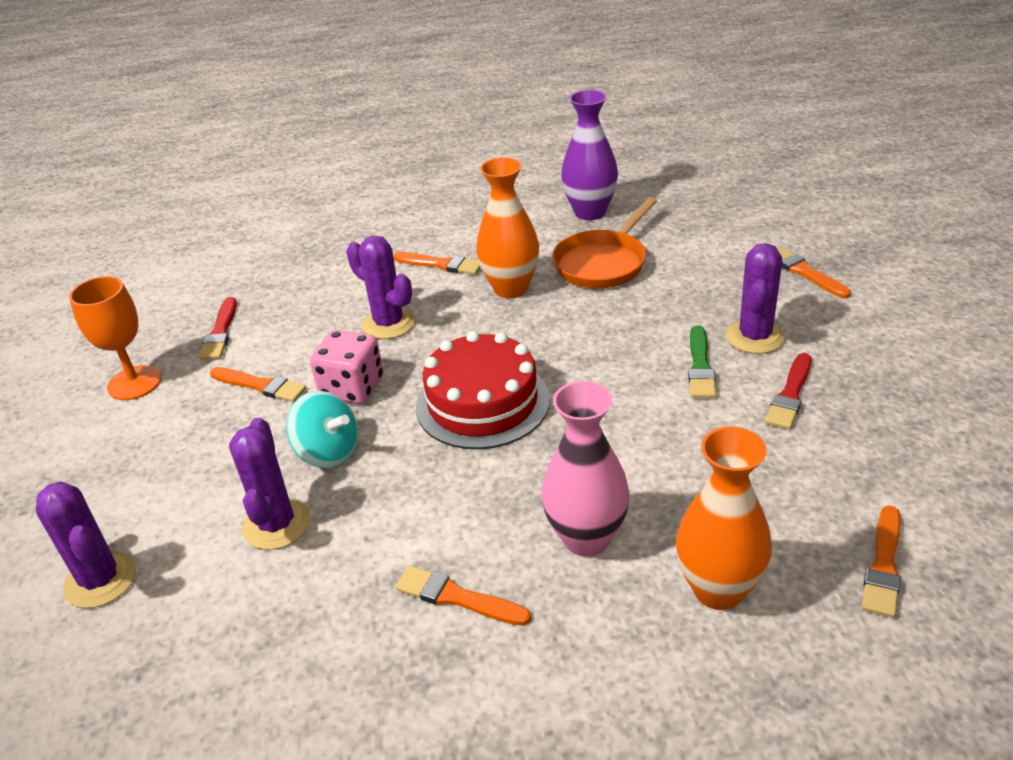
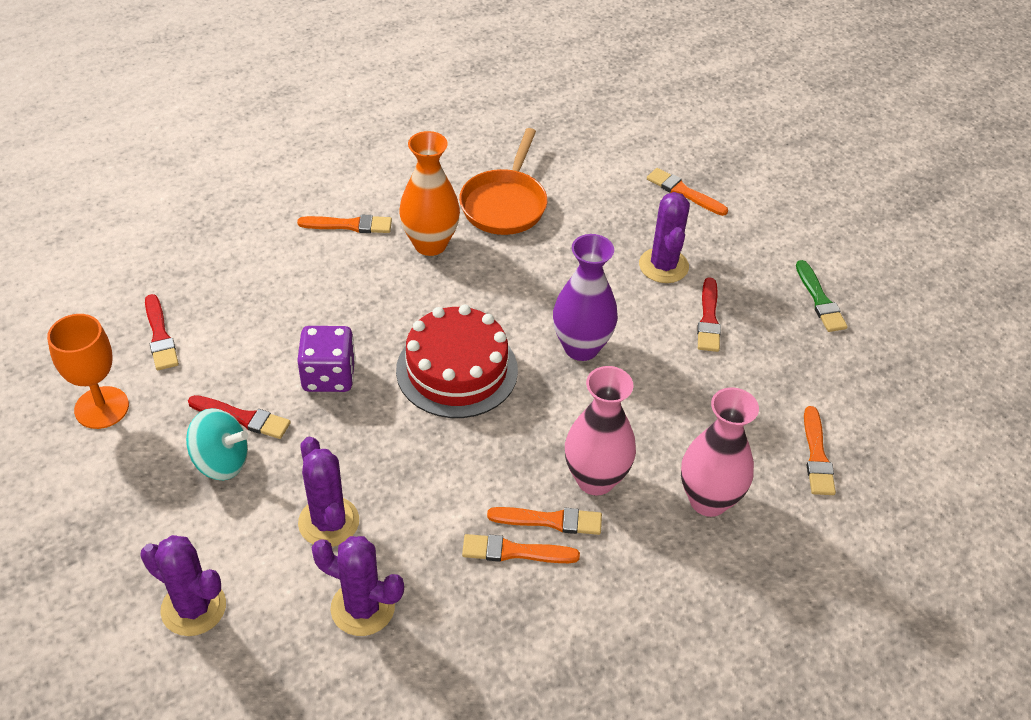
camera: 25 degrees left, 10 degrees up
orange brush [210,367,307,402] -> orange brush moved to [487,507,602,535]
turquoise spinning top [286,391,358,468] -> turquoise spinning top moved to [186,408,248,480]
pink dice [310,330,383,404] -> purple dice [297,326,355,392]
purple cactus [346,235,415,339] -> purple cactus moved to [312,536,404,636]
purple vase [561,90,618,220] -> purple vase moved to [553,234,618,361]
orange vase [676,426,772,610] -> pink vase [681,388,759,517]
green brush [688,325,716,398] -> green brush moved to [796,260,848,332]
none -> red brush [188,395,291,439]

